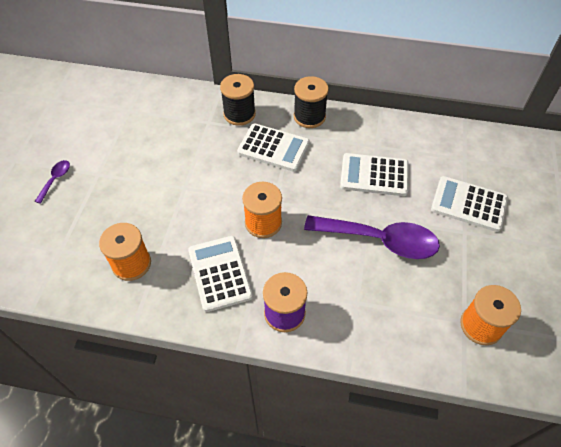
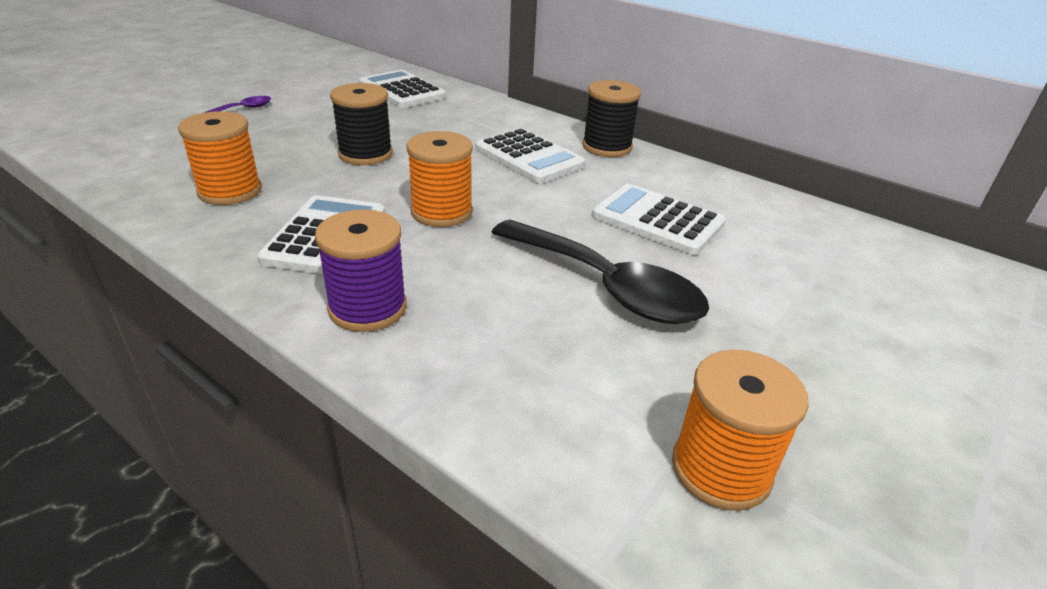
camera: 25 degrees right, 20 degrees down
black spool [220,74,256,126] -> black spool moved to [330,83,393,165]
purple spoon [304,215,440,259] -> black spoon [491,220,709,324]
white calculator [431,176,508,232] -> white calculator moved to [359,70,446,108]

